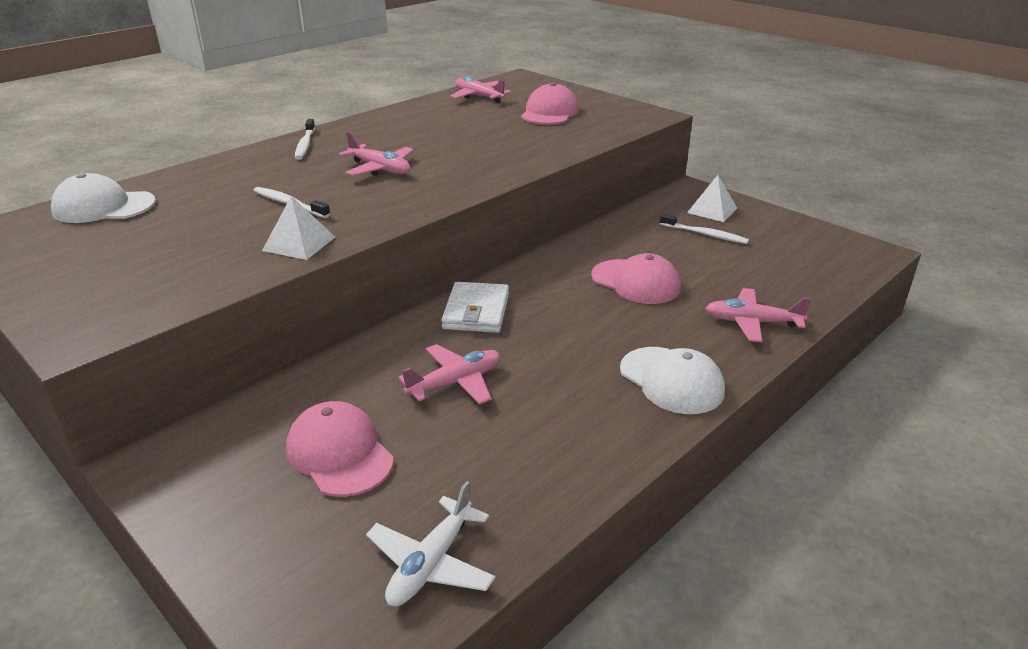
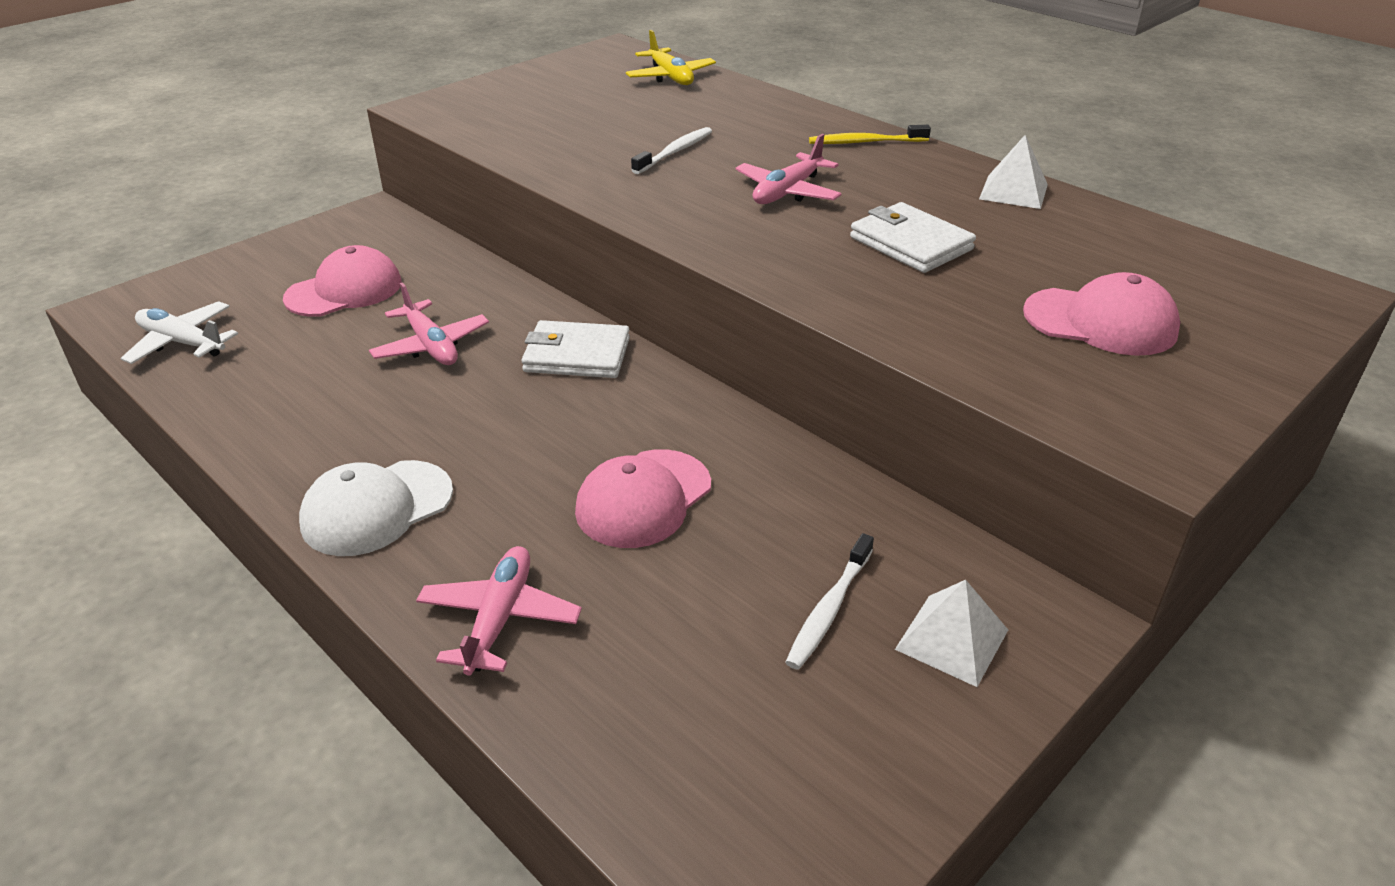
camera: 90 degrees right, 5 degrees up
white cap [51,173,156,223] -> yellow plane [626,30,716,85]
white pyramid [262,196,335,260] -> white pyramid moved to [979,135,1048,209]
white toothbrush [295,119,315,160] -> yellow toothbrush [809,125,931,144]
pink plane [450,76,512,103] -> none
none -> white wallet [850,202,976,273]

